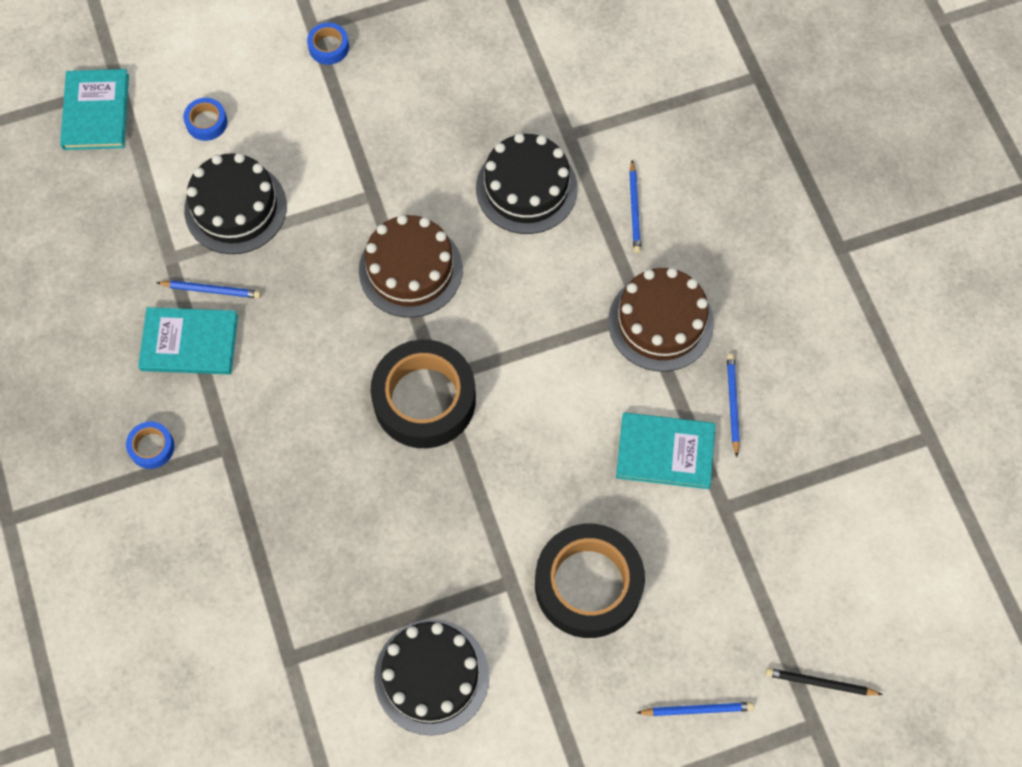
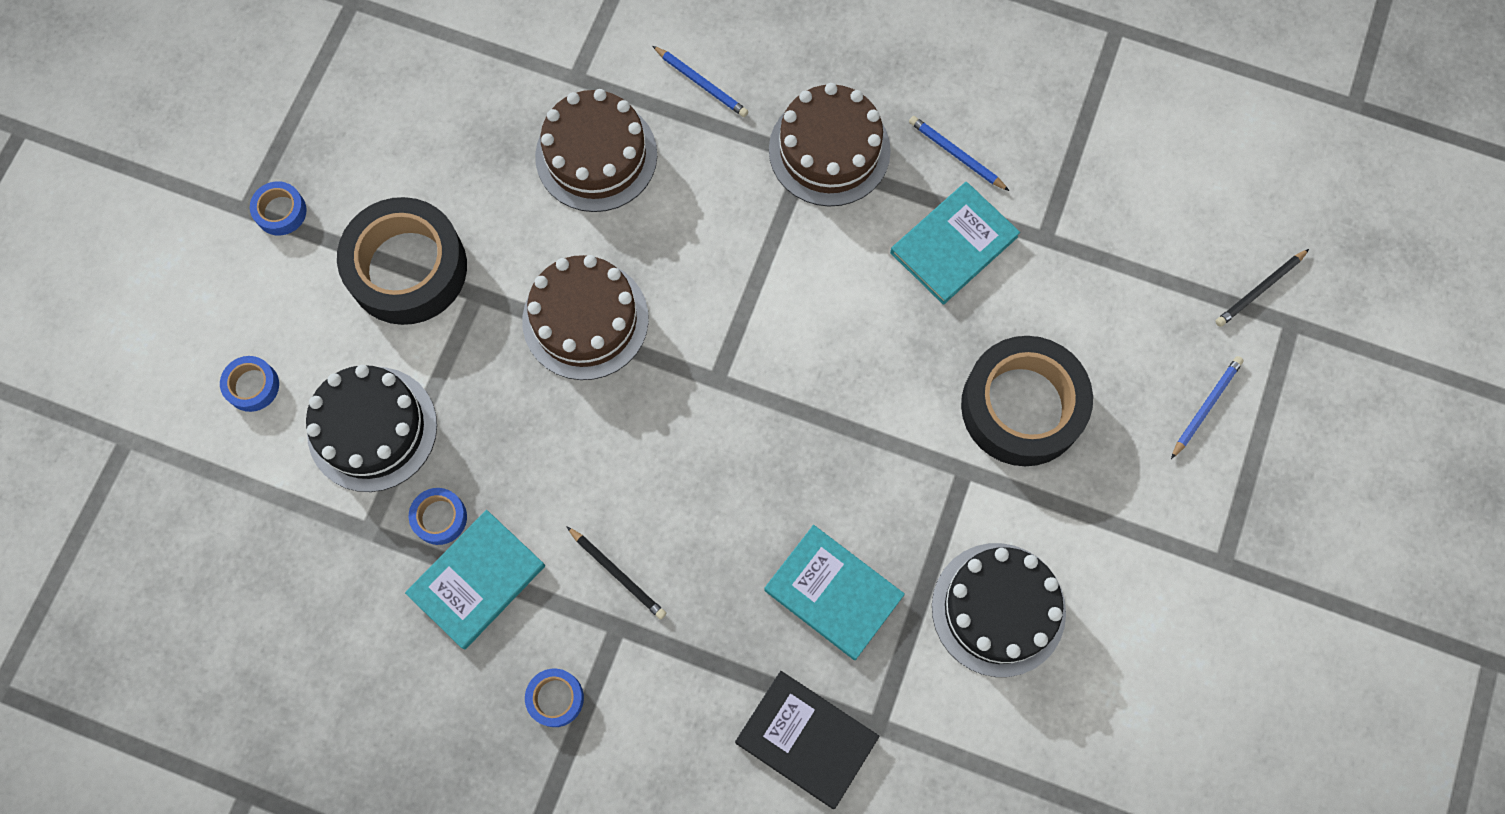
camera: 50 degrees left, 5 degrees up
turquoise book [60,69,129,150] -> turquoise book moved to [764,525,905,660]
blue pencil [156,280,261,298] -> blue tape [409,488,467,545]
black tape [371,340,476,448] -> black tape moved to [337,197,467,325]
black cake [476,133,577,234] -> brown cake [535,89,657,212]
none -> black pencil [566,526,666,620]
none -> black book [735,671,880,809]

